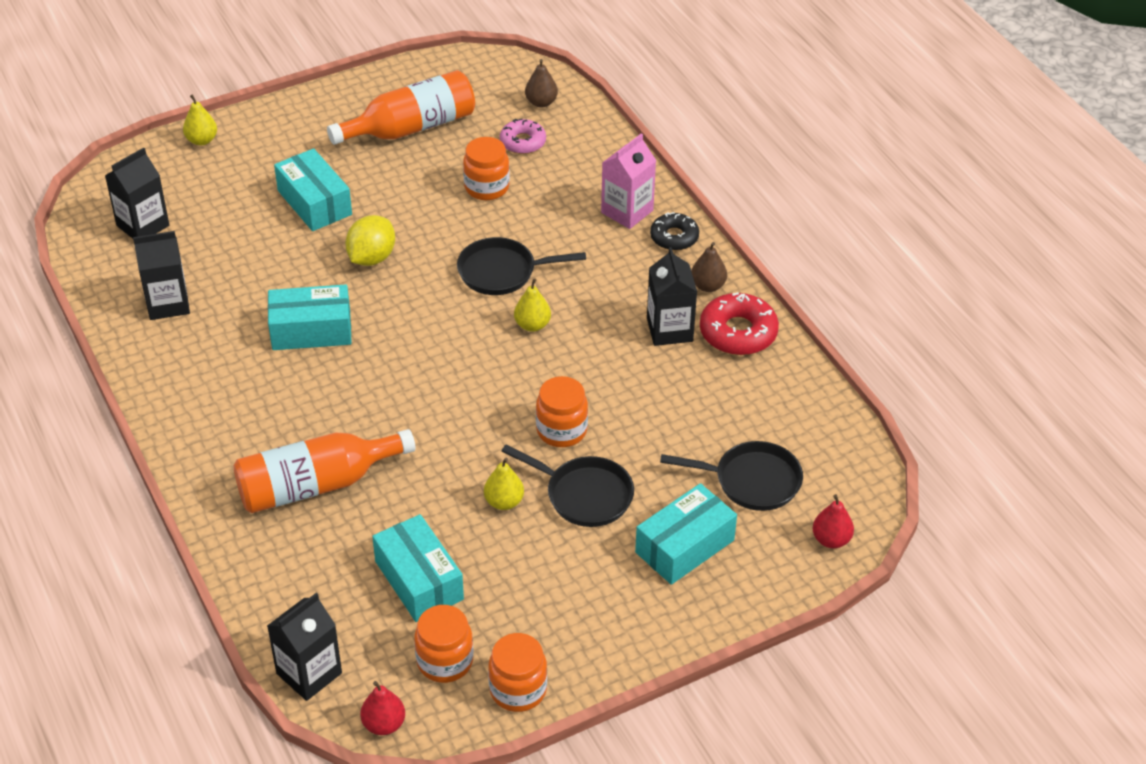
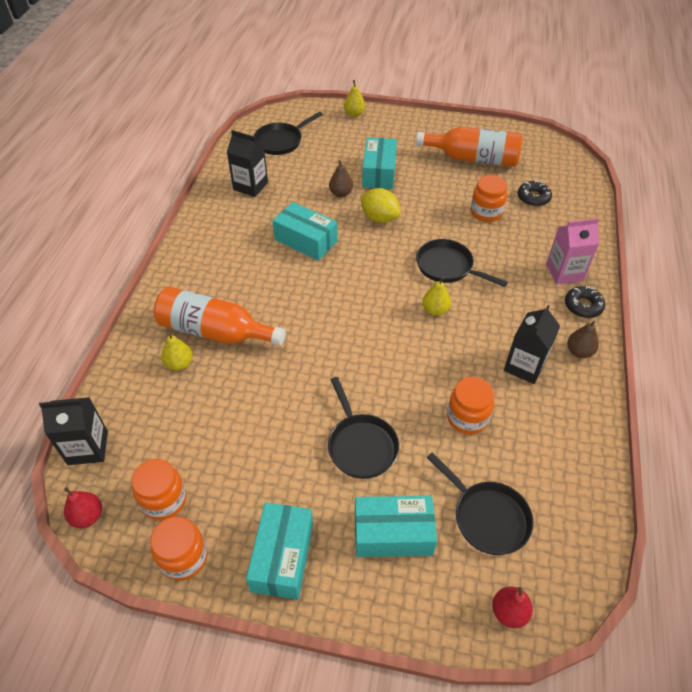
camera: 40 degrees right, 5 degrees up
black carton [105,148,169,239] -> black pan [254,112,323,155]
yellow lemon [345,215,395,266] -> yellow lemon turned 60 degrees clockwise [360,188,401,223]
turquoise box [372,514,464,622] -> turquoise box moved to [246,503,313,600]
yellow pear [484,458,524,510] -> yellow pear moved to [161,333,193,371]
pink donut [500,119,546,154] -> black donut [518,180,552,207]
brown pear [525,59,558,108] -> brown pear moved to [329,160,353,197]
orange jar [536,376,588,447] -> orange jar moved to [447,377,494,434]
red donut [700,292,779,355] -> none

